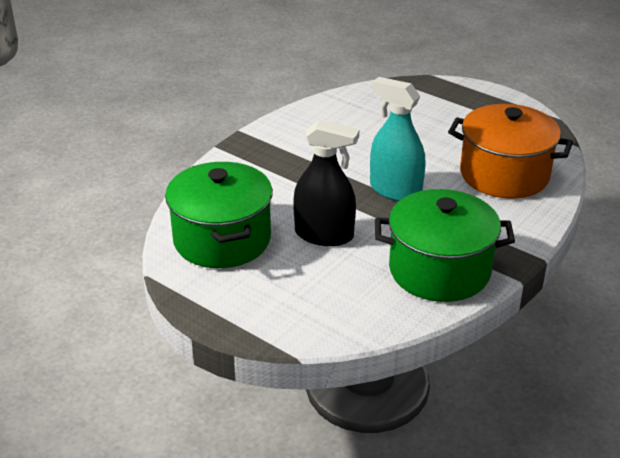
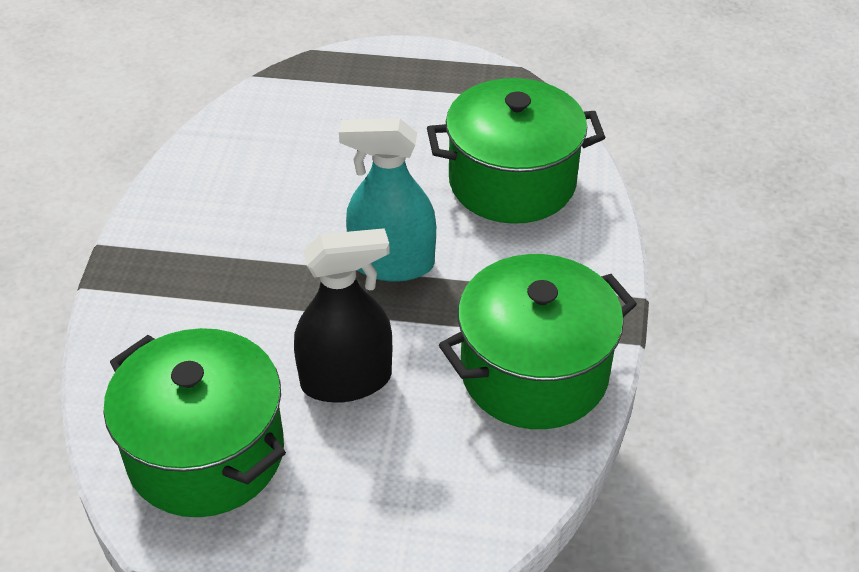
camera: 30 degrees left, 10 degrees up
orange pot [448,104,573,199] -> green pot [427,78,606,224]

